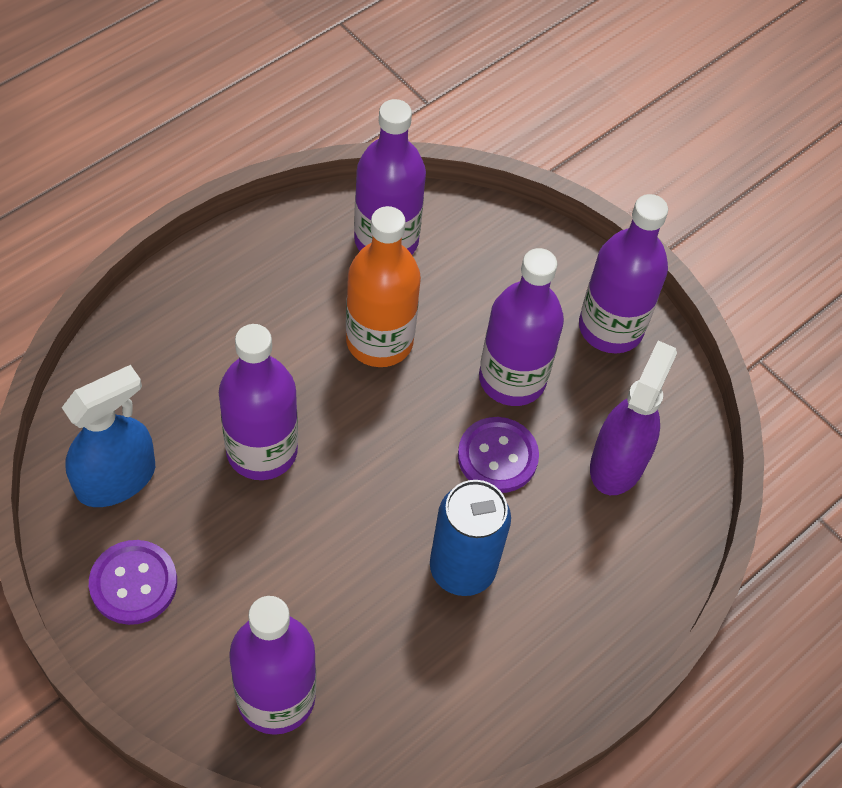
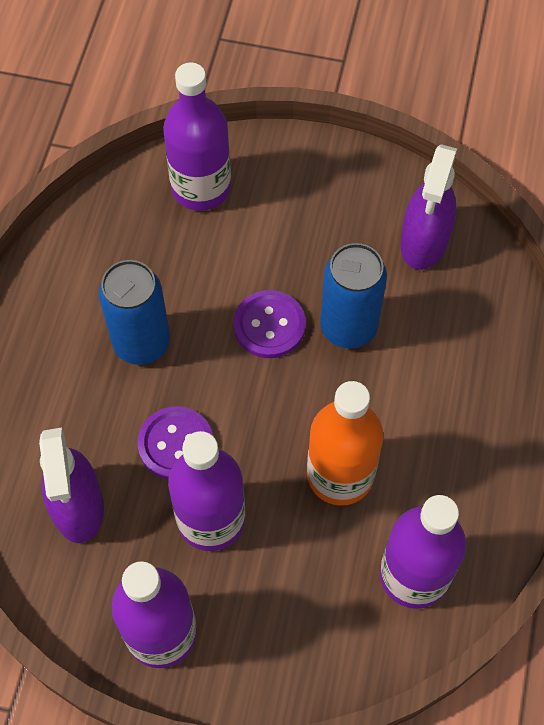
camera: 150 degrees right, 5 degrees up
blue spray bottle [62,365,155,507] -> purple spray bottle [401,144,457,270]
purple button [89,540,177,625] -> purple button moved to [233,290,306,358]
purple bottle [219,324,298,480] -> blue can [320,243,387,349]

